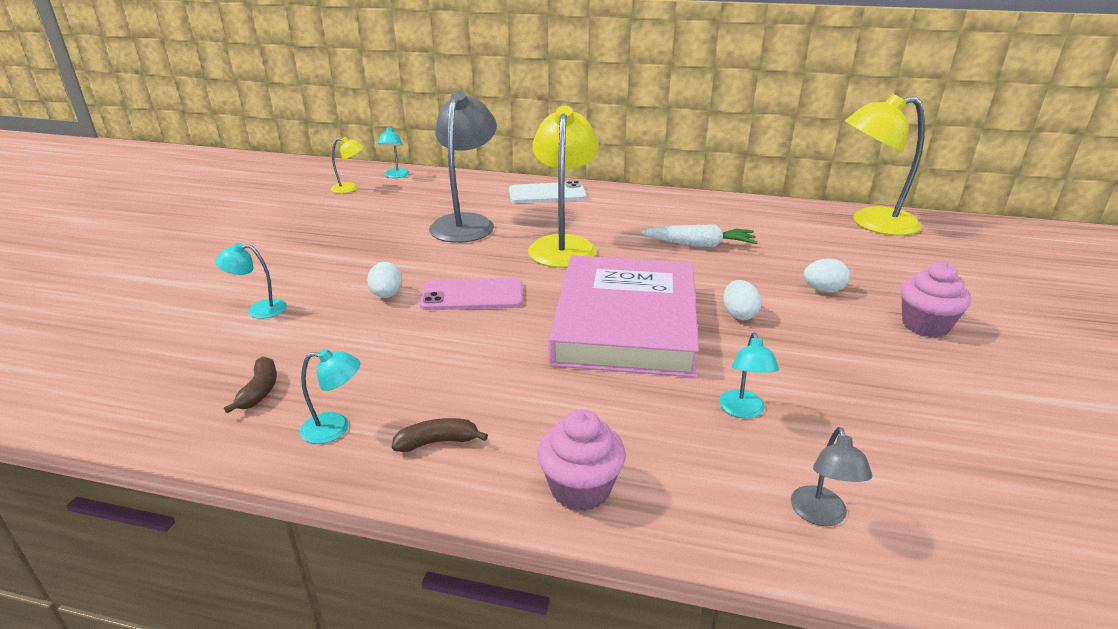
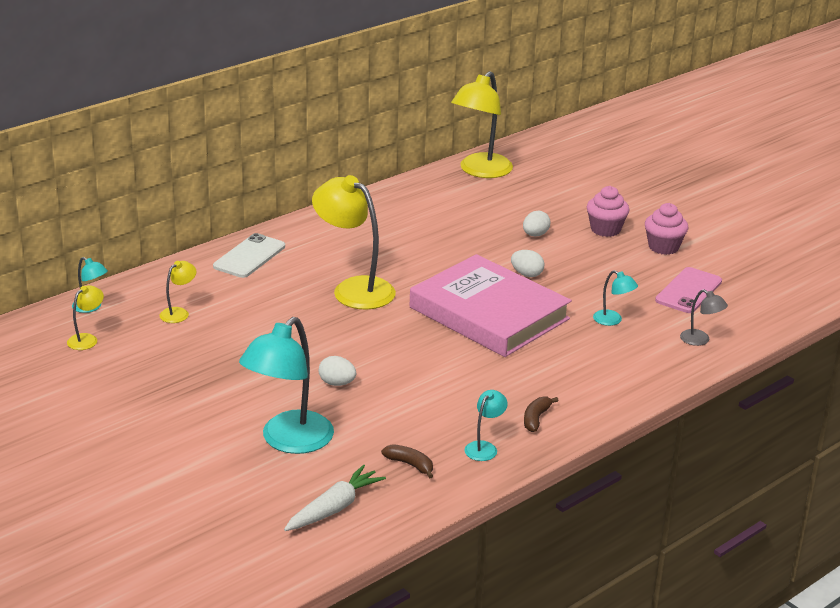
camera: 55 degrees left, 0 degrees up
turquoise lamp [215,243,287,319] -> turquoise lamp [239,317,334,454], size x2.18
pink phone [420,278,523,310] -> pink phone moved to [655,267,722,313]
grey lamp [429,91,497,243] -> none
pink cupcake [537,409,626,511] -> pink cupcake moved to [645,203,688,255]
white carrot [640,224,758,247] -> white carrot moved to [284,465,386,531]
none -> yellow lamp [159,261,196,323]

